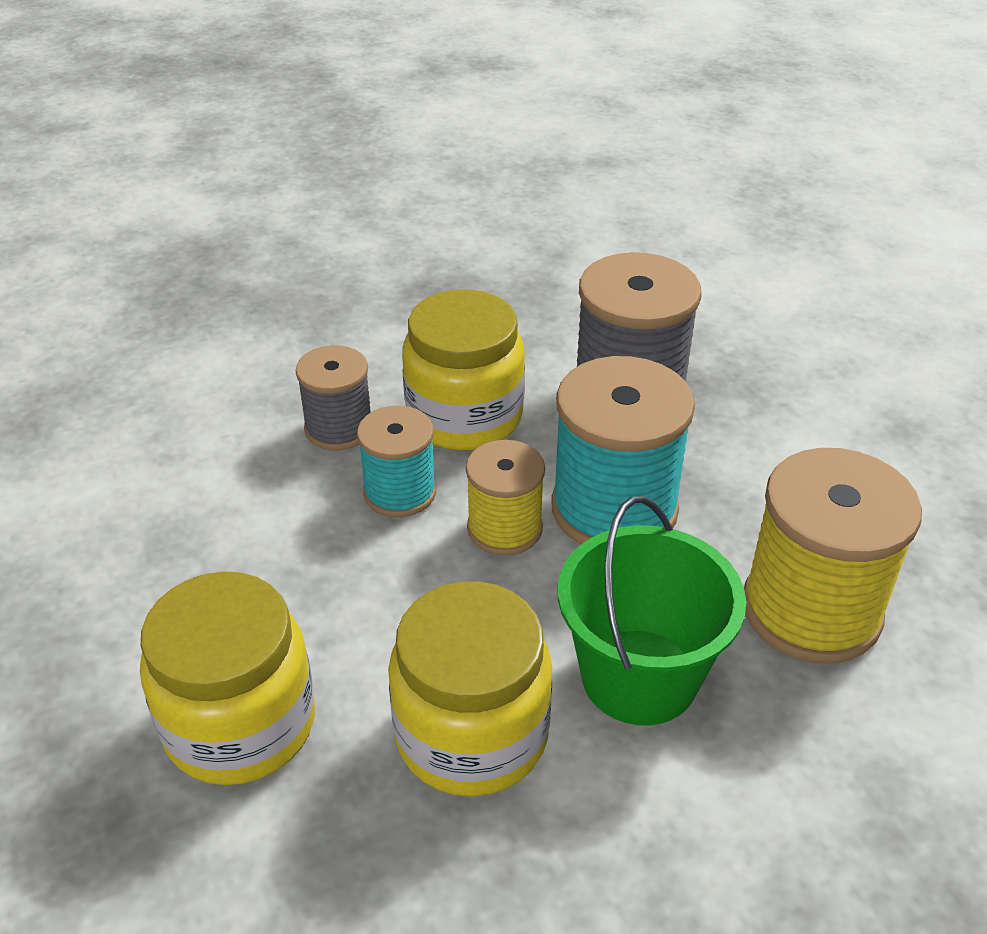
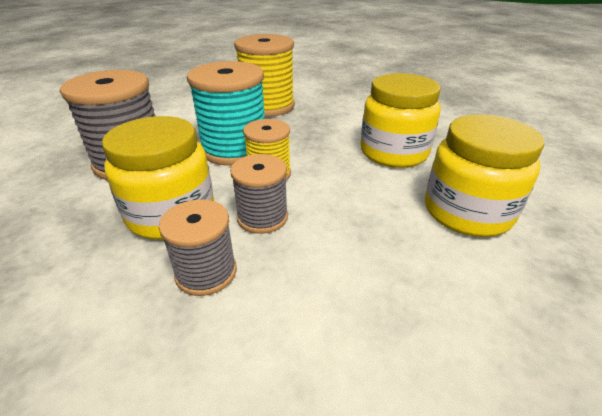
camera: 115 degrees left, 5 degrees down
turquoise spool [357,406,436,517] -> grey spool [230,154,288,234]
green bucket [558,496,746,726] -> none

